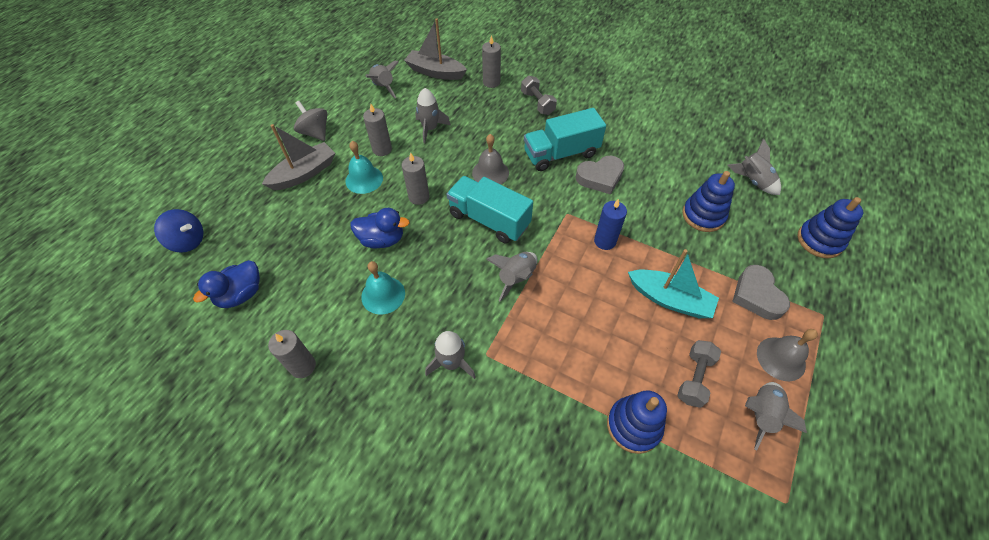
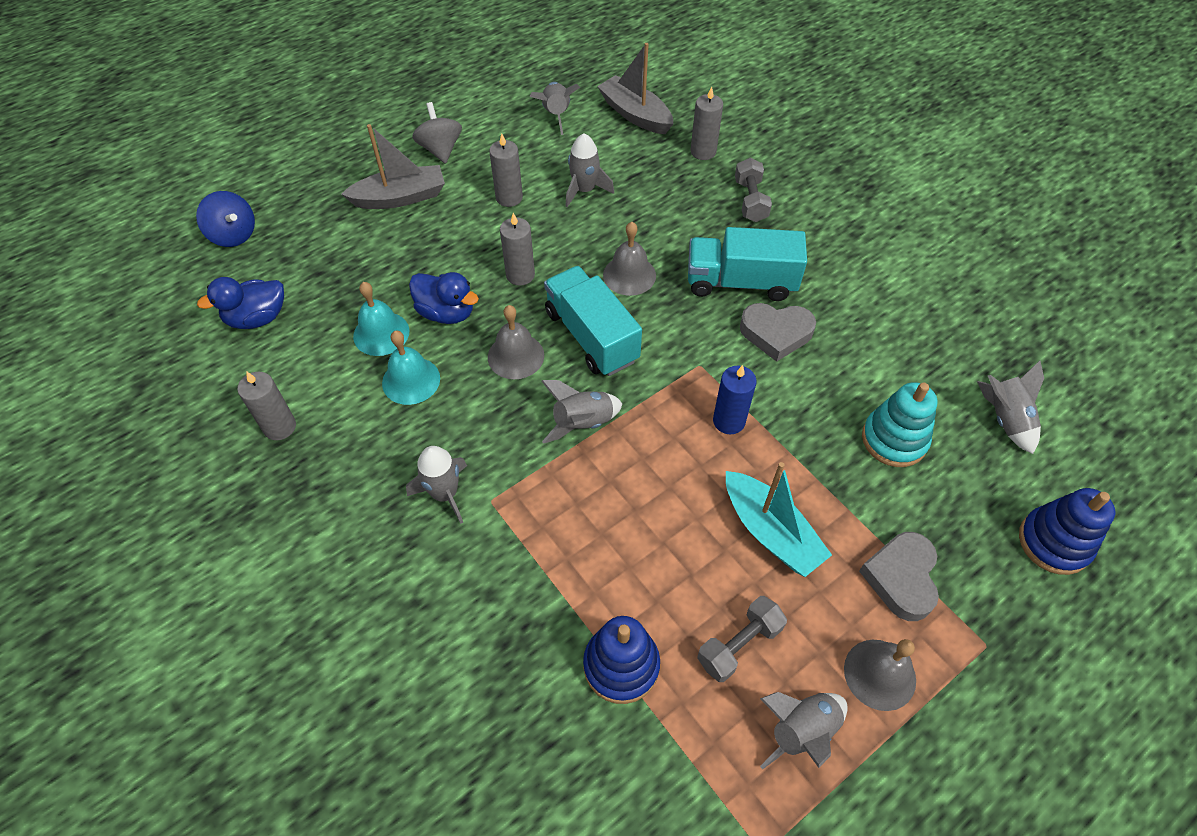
camera: 25 degrees right, 0 degrees up
turquoise bell [345,141,383,194] -> turquoise bell moved to [353,282,409,356]
blue stacking toy [682,171,735,232] -> turquoise stacking toy [862,382,937,467]
none -> grey bell [488,305,544,379]

